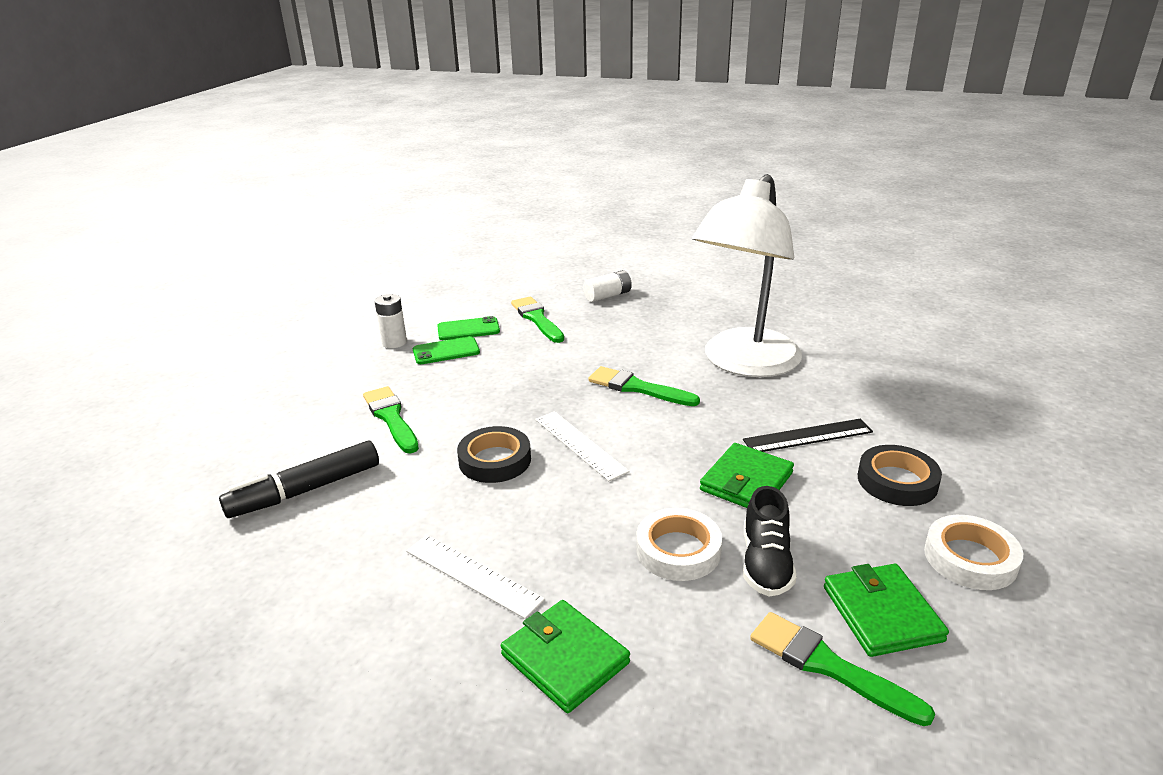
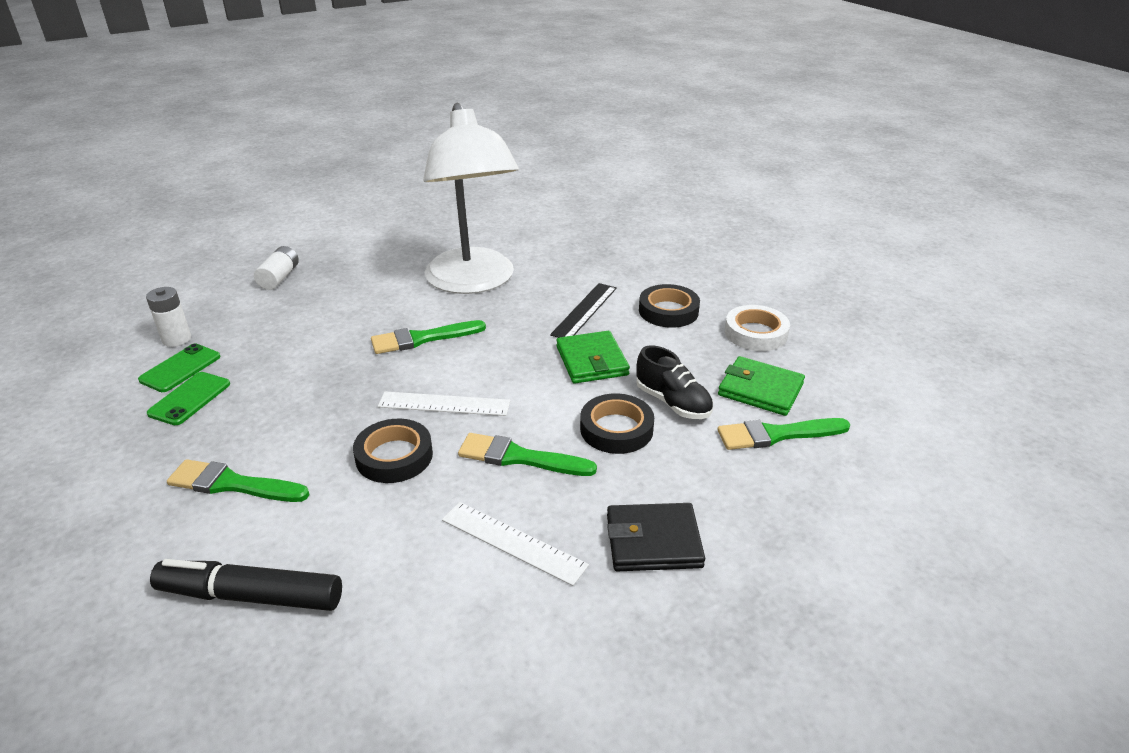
camera: 50 degrees left, 5 degrees up
black marker [219,441,379,518] -> black marker turned 90 degrees clockwise [150,559,342,611]
white battery [375,294,407,348] -> white battery moved to [146,287,191,347]
white ruler [406,535,545,619] -> white ruler turned 45 degrees clockwise [442,502,589,586]
green wallet [501,600,630,713] -> black wallet [607,503,705,571]
green brush [511,297,564,343] -> green brush moved to [458,433,597,476]
white tape [636,508,722,581] -> black tape [580,393,654,454]

